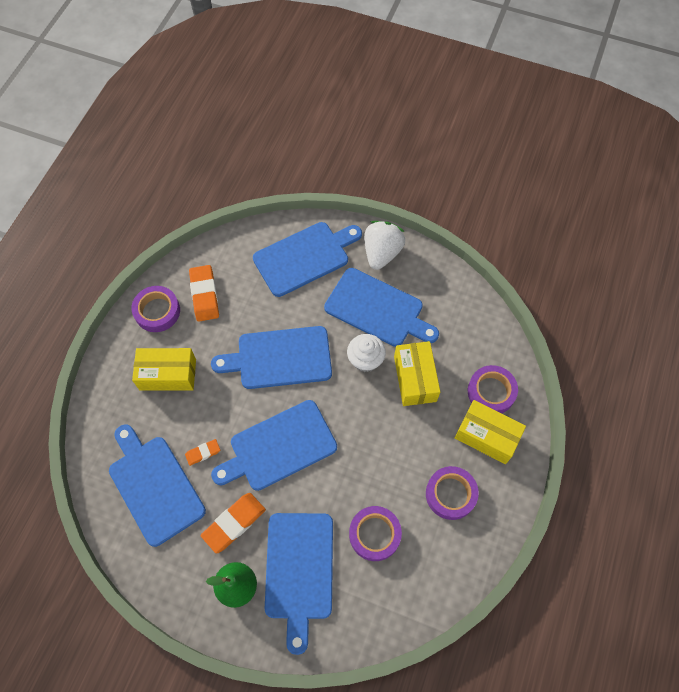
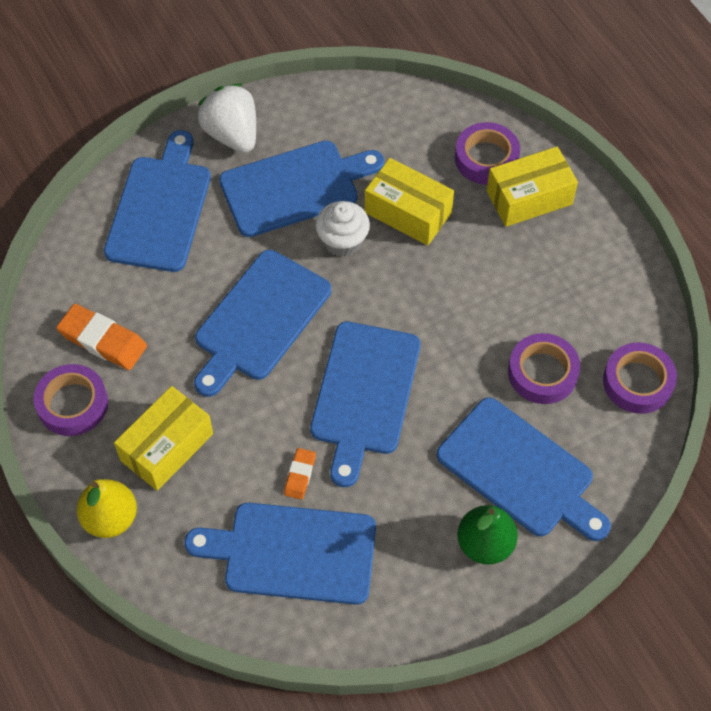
camera: 50 degrees left, 5 degrees down
orange eraser [201,493,266,554] -> none
purple tape [426,466,479,520] -> purple tape moved to [603,342,677,414]
none -> yellow pear [77,479,137,538]

